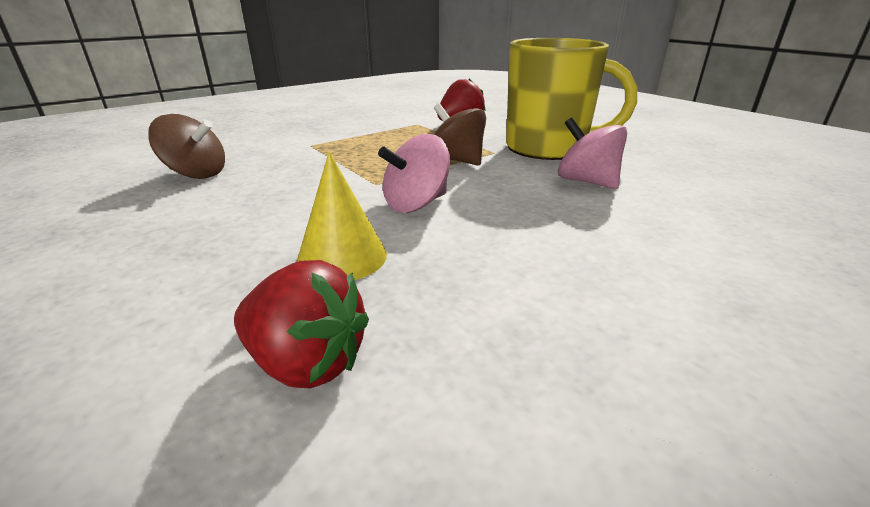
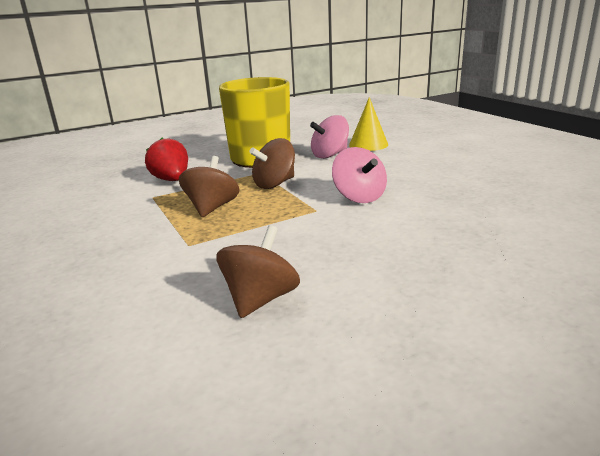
camera: 80 degrees left, 5 degrees down
red strawberry [234,260,369,388] -> none
yellow cone [297,152,387,280] -> yellow cone moved to [349,97,388,151]
none -> brown spinning top [179,156,240,217]

